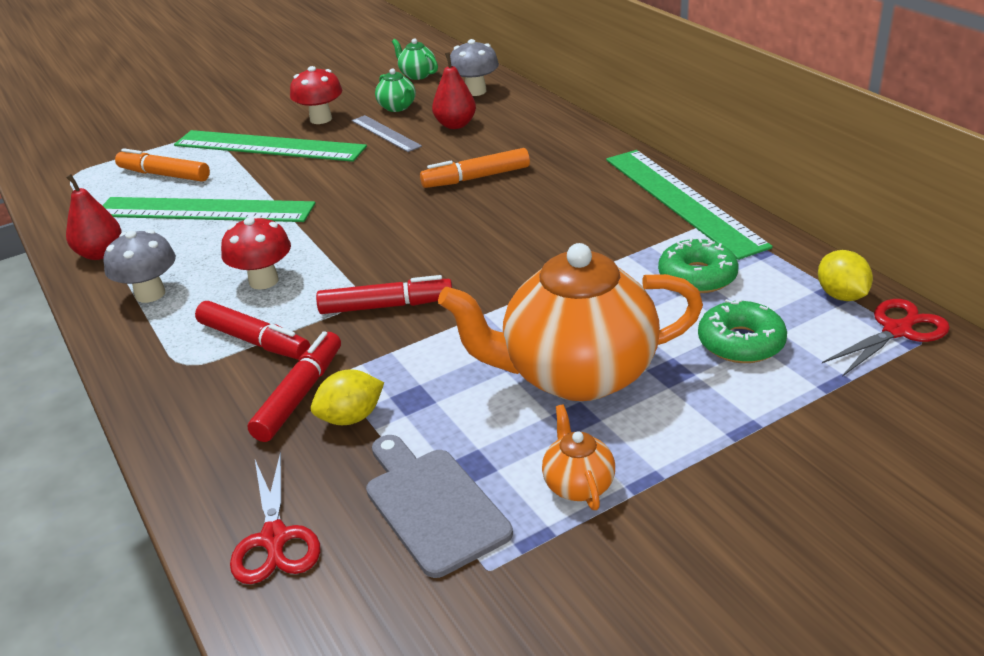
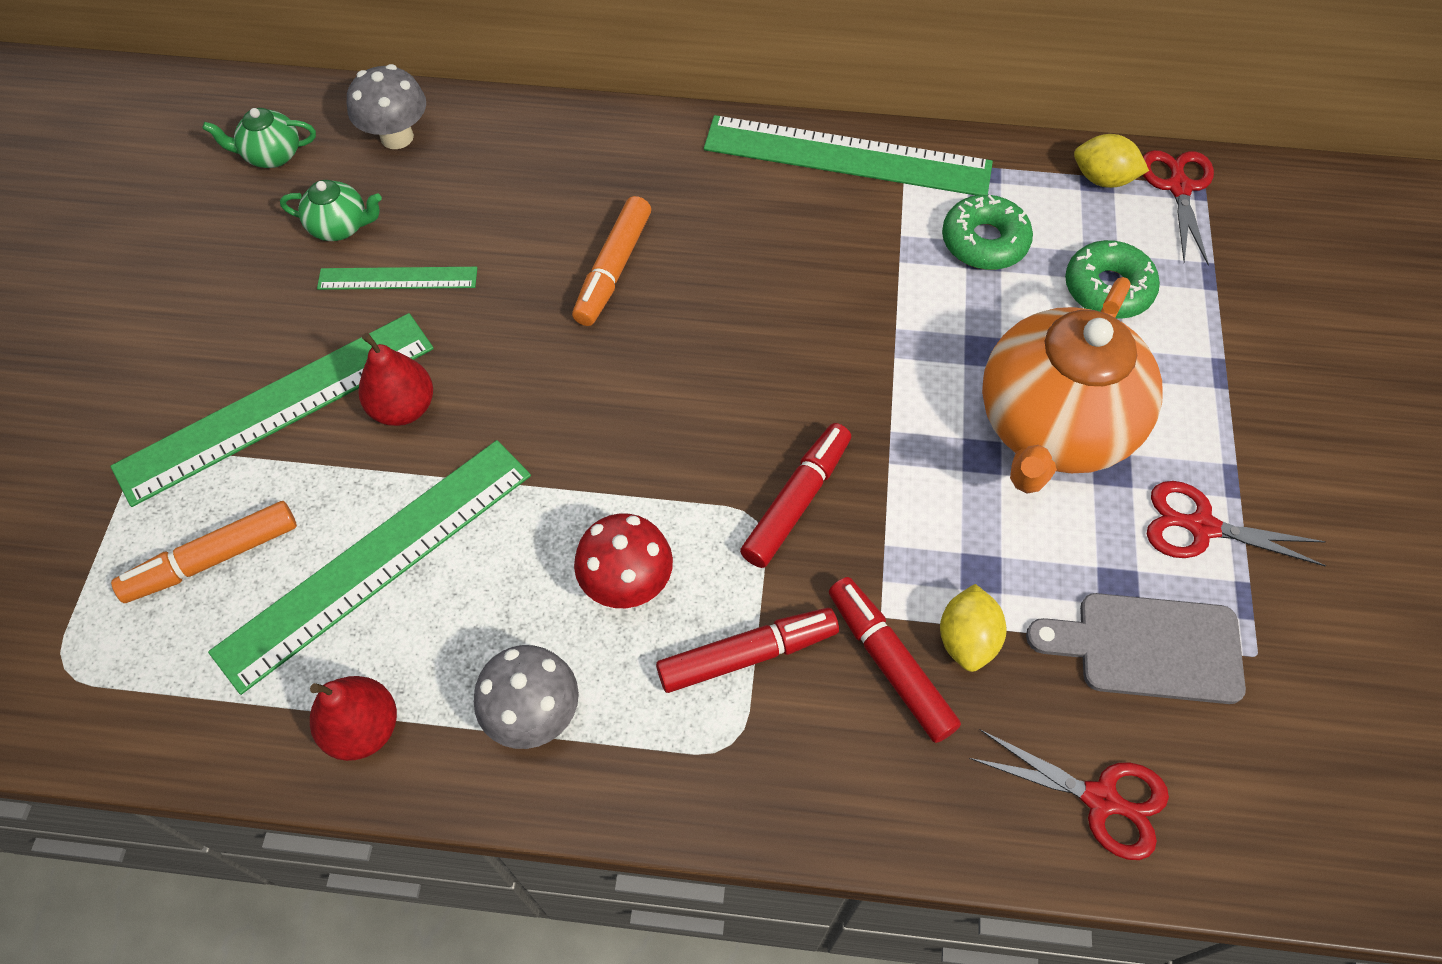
camera: 55 degrees left, 25 degrees up
red mushroom [290,66,342,124] -> none
grey ruler [351,115,422,152] -> green ruler [317,267,477,290]
red pear [432,52,476,129] -> red pear moved to [359,333,433,426]
orange teapot [542,404,615,510] -> red scissors [1147,481,1326,566]

